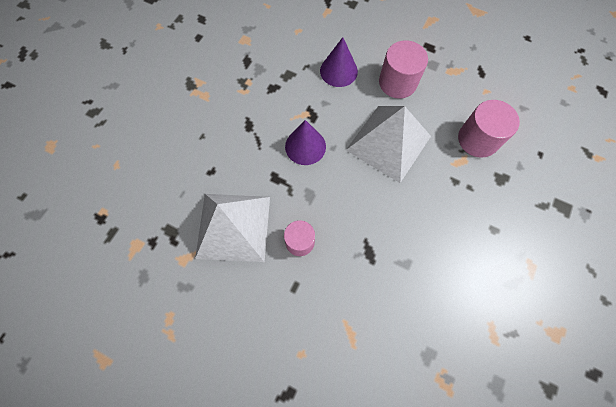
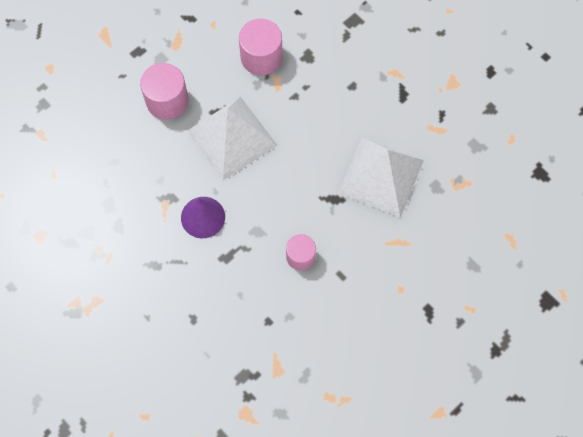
camera: 70 degrees left, 0 degrees up
white pyramid [195,194,270,262] -> white pyramid moved to [338,137,424,218]
purple cone [320,37,358,87] -> none

